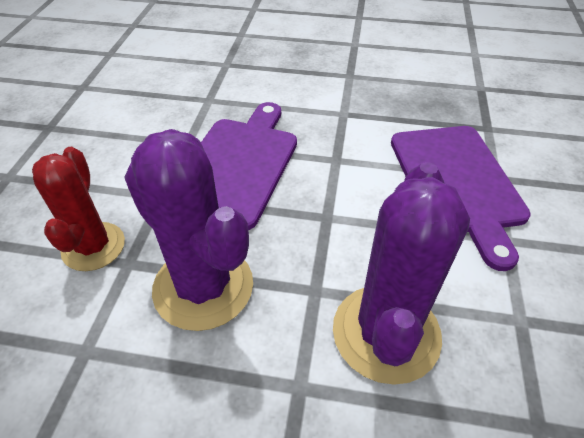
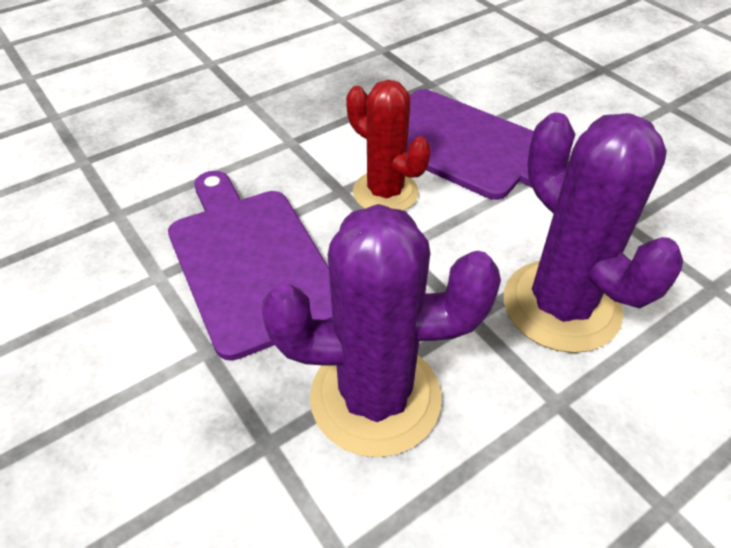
camera: 45 degrees left, 0 degrees up
red cactus [32,147,125,271] -> red cactus moved to [346,80,431,211]

